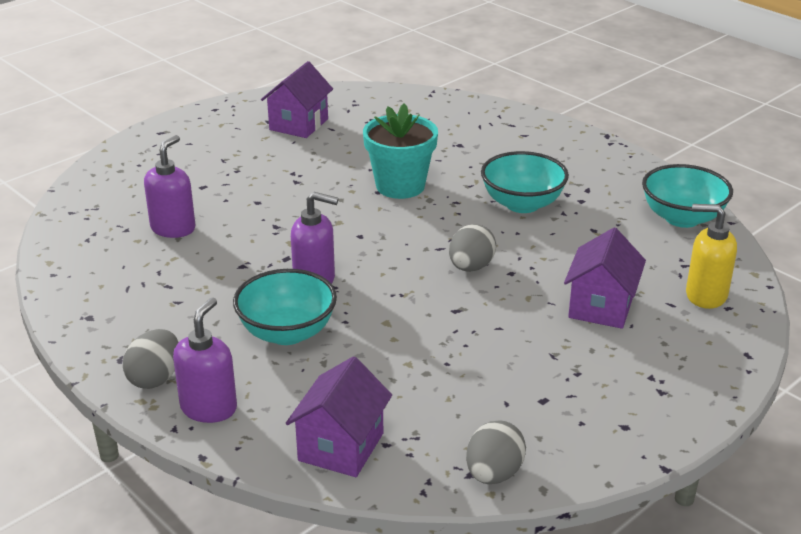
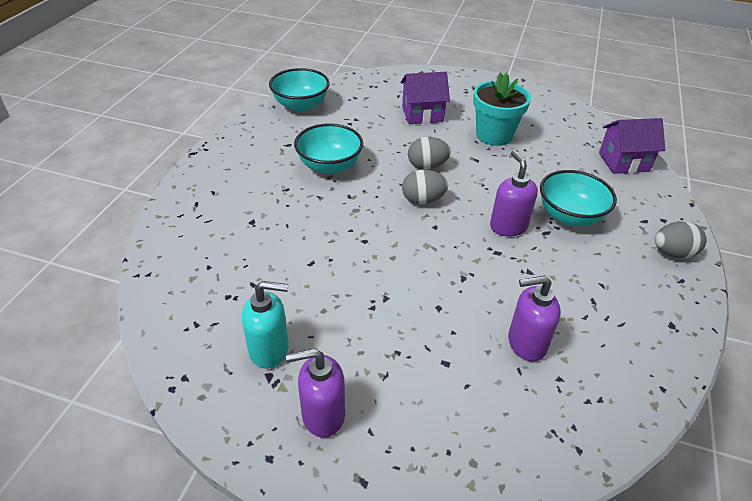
camera: 120 degrees left, 10 degrees up
purple soap dispenser [173,298,237,423] -> purple soap dispenser moved to [286,348,345,438]
purple house [261,61,333,138] -> turquoise soap dispenser [242,281,289,369]
turquoise flower pot [363,103,438,199] -> turquoise flower pot moved to [473,73,531,146]
grey egg [466,420,526,484] -> grey egg moved to [402,170,448,204]
yellow soap dispenser [686,204,737,309] -> none

